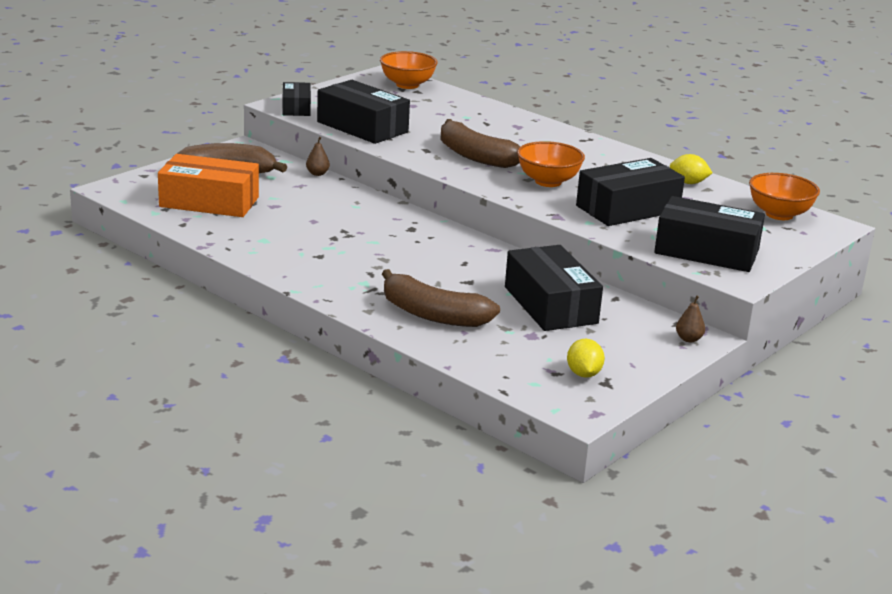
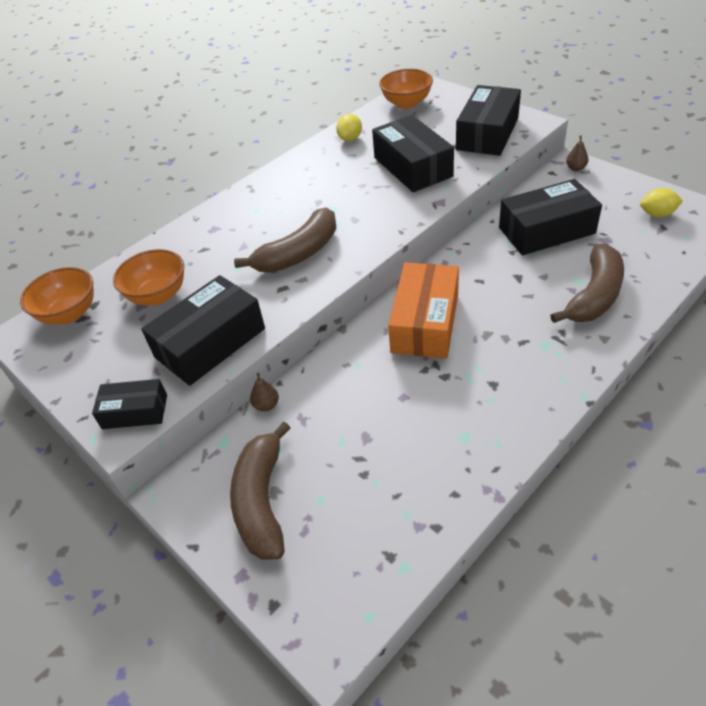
camera: 80 degrees left, 20 degrees up
orange box [158,154,259,217] -> orange box moved to [388,263,459,359]
orange bowl [517,141,585,187] -> orange bowl moved to [113,249,184,306]

